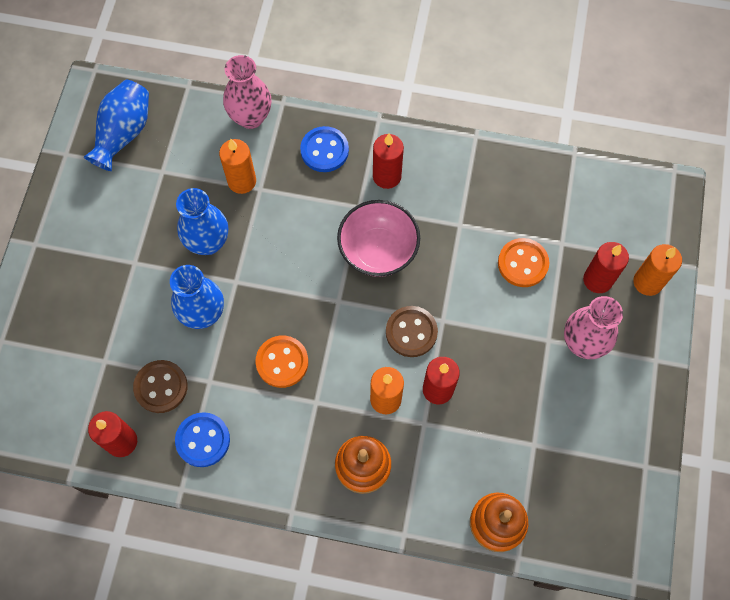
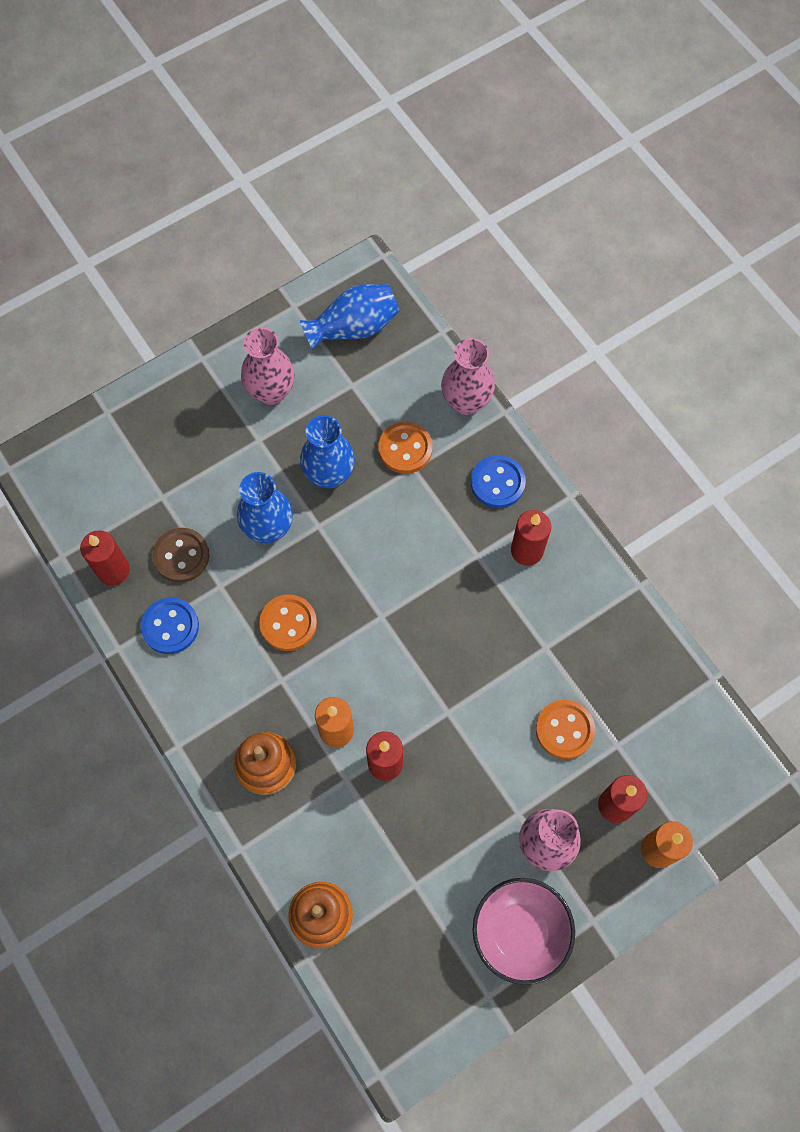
camera: 45 degrees right, 0 degrees up
orange candle [219,139,256,194] -> orange button [378,422,433,474]
pink bowl [337,200,420,277] -> pink bowl moved to [473,878,575,985]
brown button [386,306,438,357] -> none
none -> pink vase [241,328,294,405]

